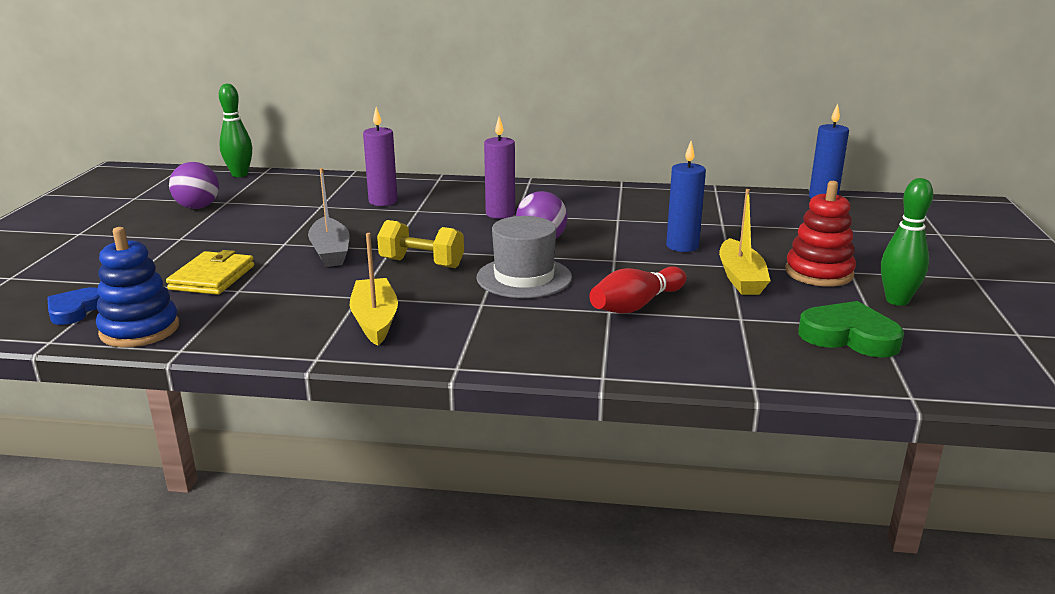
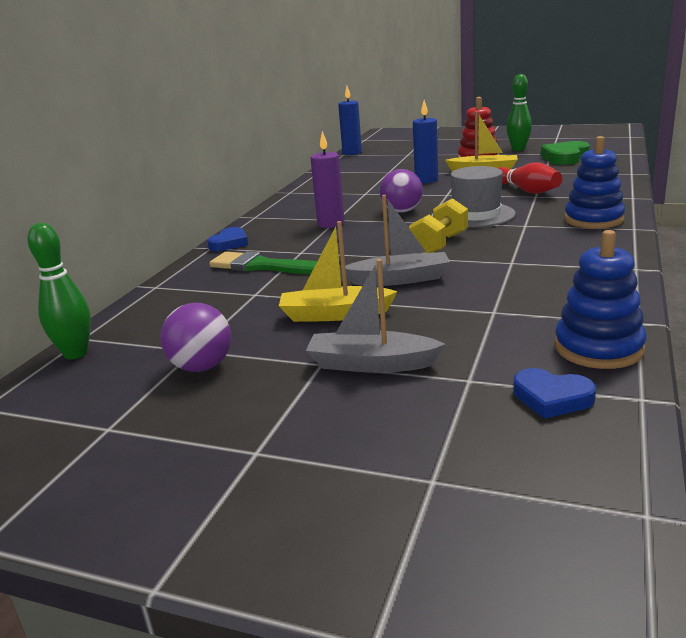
camera: 75 degrees left, 0 degrees up
yellow wallet [166,250,254,295] -> none
yellow boat [350,233,398,346] -> yellow boat moved to [279,221,398,322]
purple candle [363,107,398,206] -> green brush [209,251,317,275]
none -> blue heart [207,227,248,251]
none -> grey boat [306,259,445,373]
none -> blue stacking toy [564,136,625,229]

